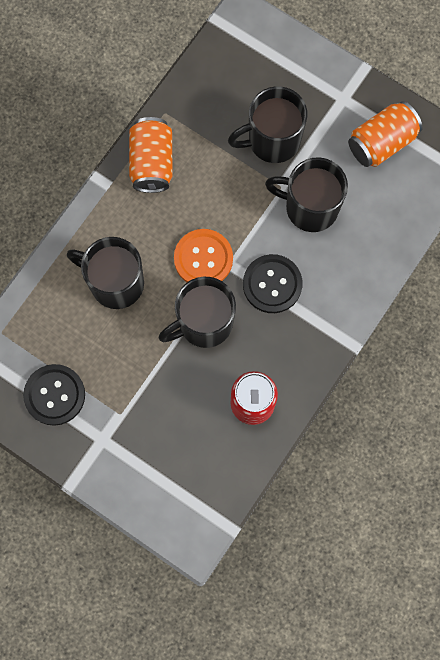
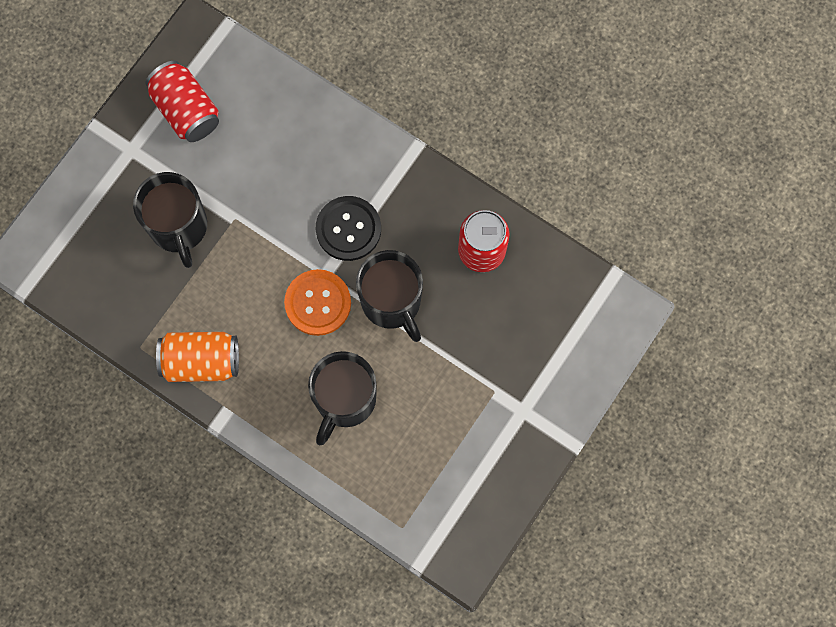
camera: 90 degrees left, 0 degrees up
black button [23,364,85,426] -> none
black mug [265,157,348,232] -> none
orange can [348,101,423,167] -> red can [145,61,219,142]

